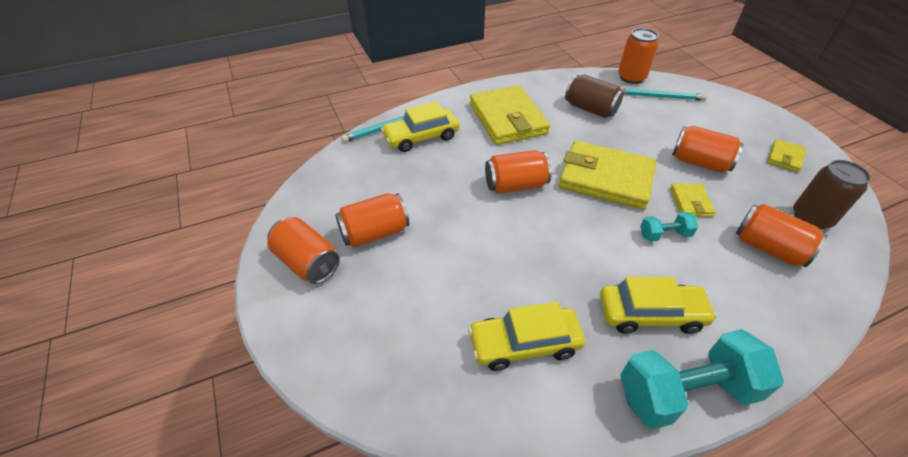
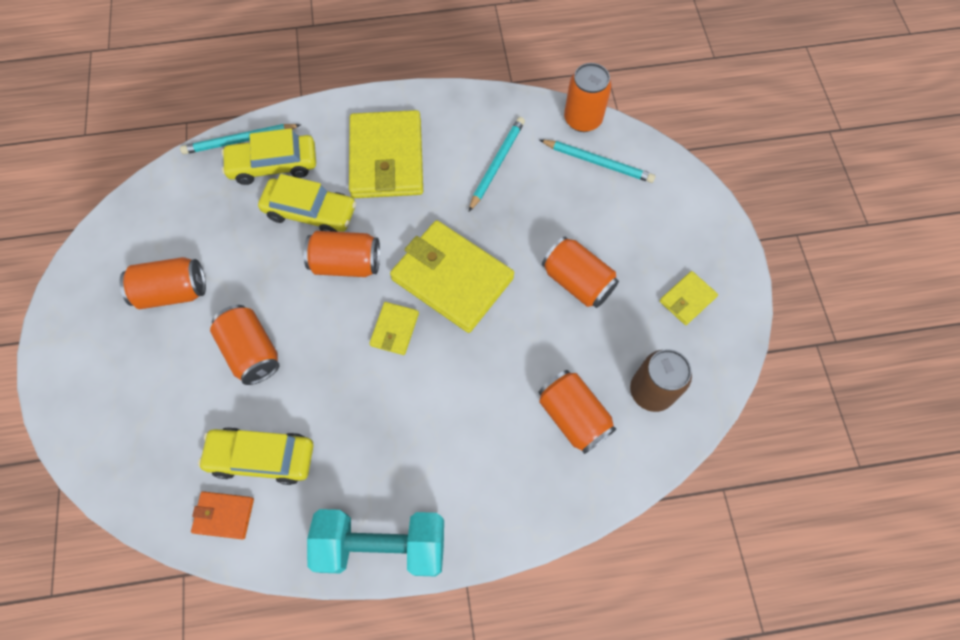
camera: 15 degrees right, 20 degrees up
orange can [267,217,340,284] -> orange can moved to [210,305,280,385]
brown can [565,75,624,118] -> turquoise pencil [469,117,525,212]
yellow car [600,277,717,334] -> yellow car moved to [258,174,357,232]
turquoise dumbbell [640,212,698,242] -> none
yellow wallet [670,184,716,217] -> yellow wallet moved to [369,302,419,355]
none -> orange wallet [191,491,254,540]

